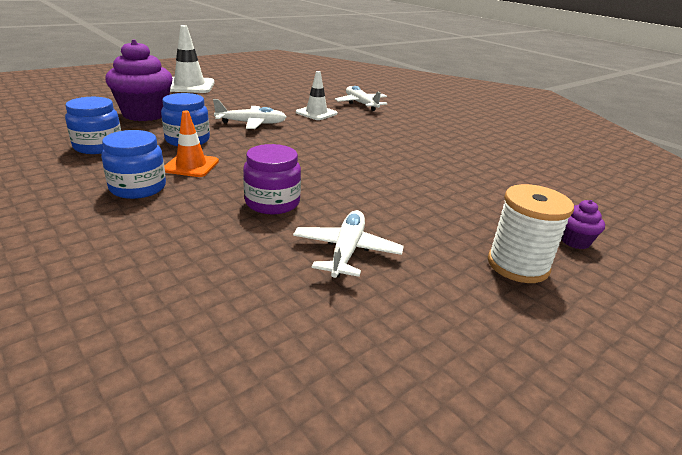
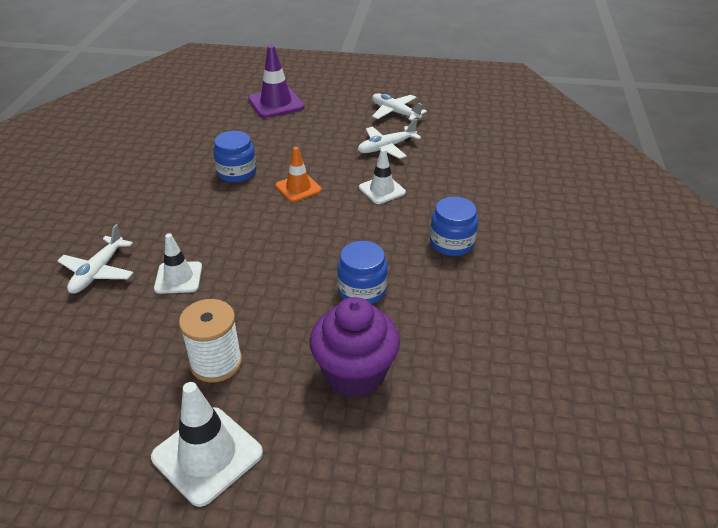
camera: 130 degrees left, 10 degrees up
blue jar [65,97,121,154] -> blue jar moved to [213,131,256,183]
orange traffic cone [164,111,219,177] -> orange traffic cone moved to [276,147,322,202]
white plane [213,99,286,129] -> white plane moved to [372,93,427,121]
purple jar [243,144,301,214] -> white traffic cone [359,149,406,204]
white spool [488,184,574,283] -> white spool moved to [179,299,242,383]
purple cupcake [561,200,605,249] -> purple traffic cone [248,45,305,118]

